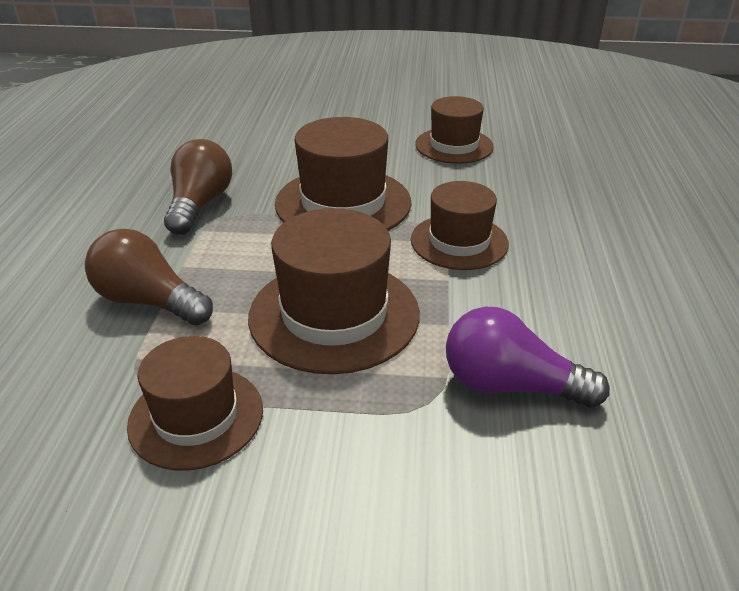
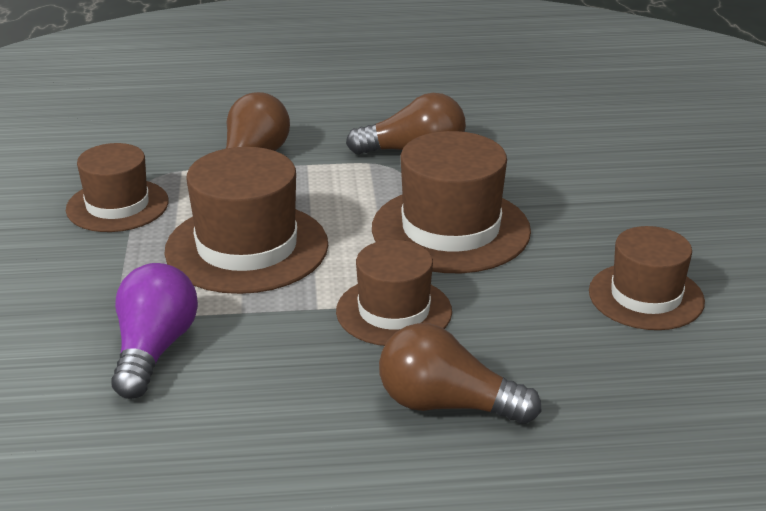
camera: 80 degrees right, 5 degrees down
none -> brown light bulb [379,323,542,424]

